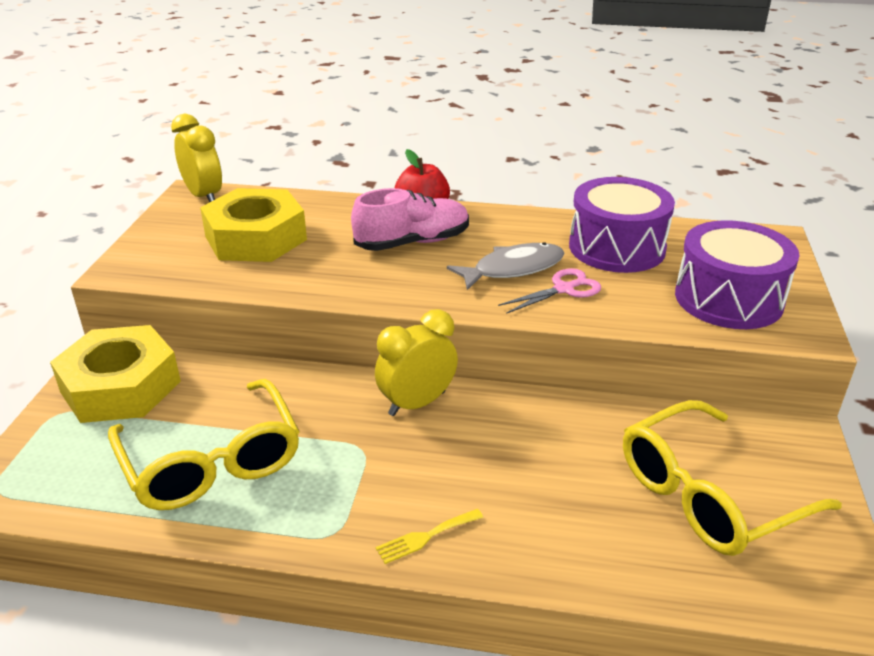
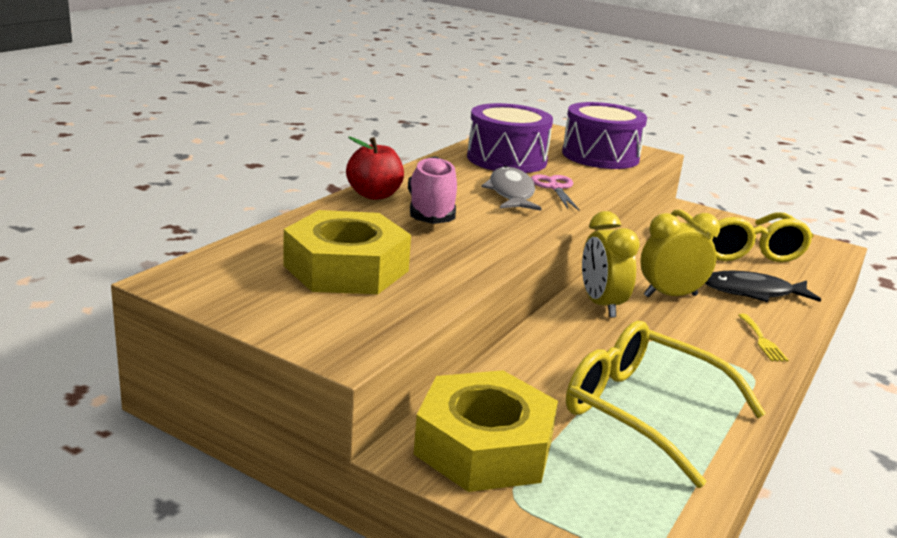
camera: 70 degrees left, 10 degrees down
yellow glasses [108,379,300,510] -> yellow glasses turned 135 degrees counterclockwise [566,321,766,488]
yellow clock [171,114,222,202] -> yellow clock moved to [640,213,720,297]
none -> black fish [705,271,821,302]

